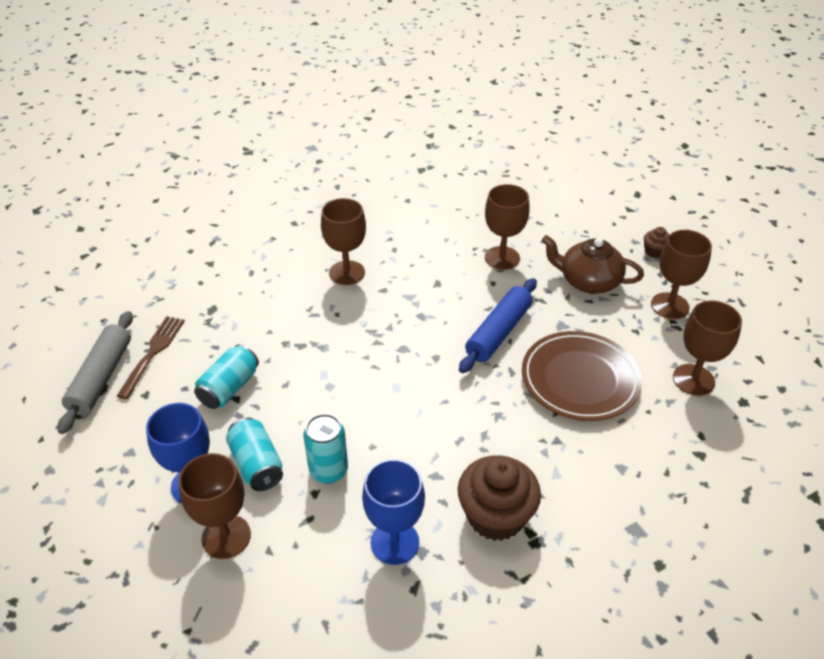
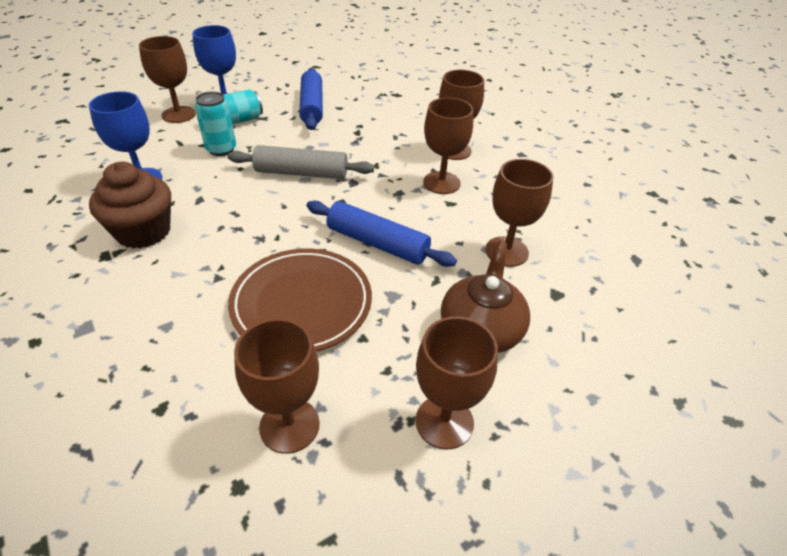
camera: 85 degrees right, 0 degrees up
grey rolling pin [57,311,133,434] -> grey rolling pin moved to [227,145,374,179]
brown fork [117,316,185,399] -> none
turquoise can [194,344,259,409] -> blue rolling pin [299,68,323,130]
brown cupcake [644,227,669,258] -> none
none -> brown goblet [423,98,473,194]

